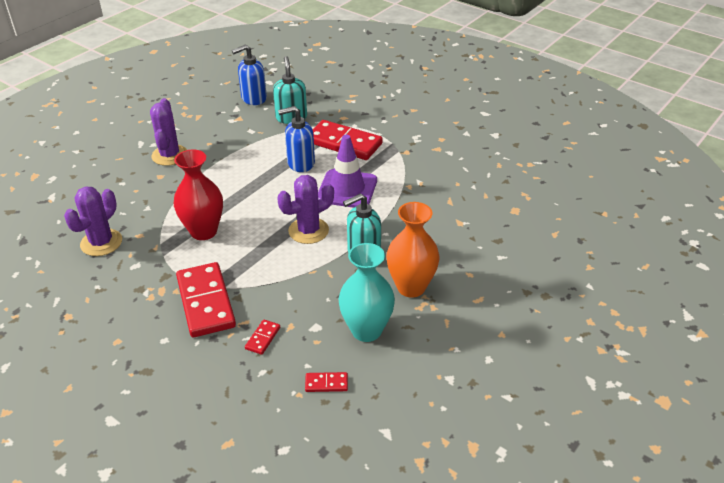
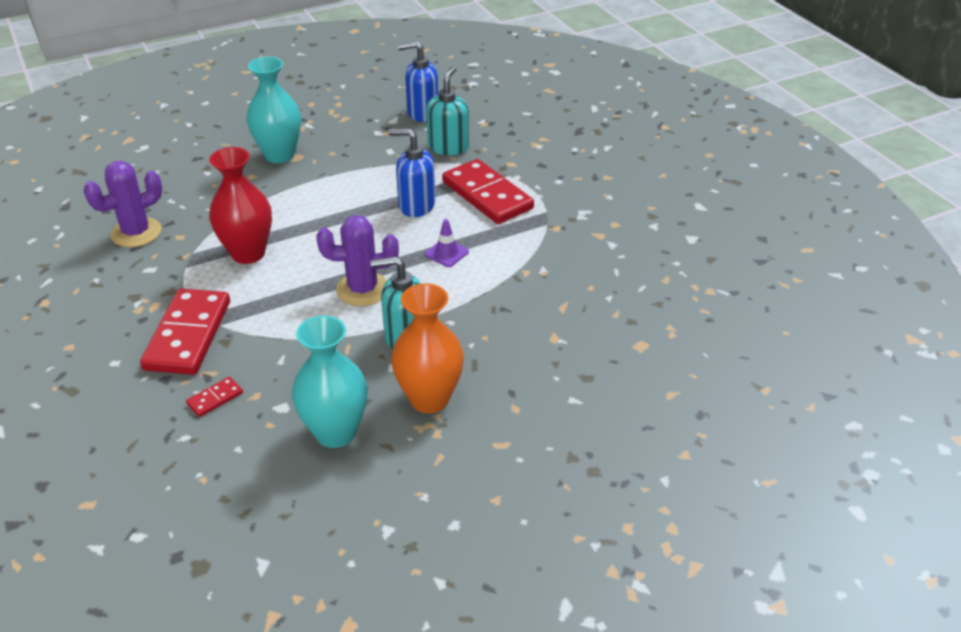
camera: 25 degrees right, 0 degrees up
purple cactus [150,98,187,166] -> turquoise vase [247,57,301,163]
red domino [305,372,348,392] -> none
purple traffic cone [318,135,377,208] -> purple traffic cone [425,219,469,267], size x0.48

